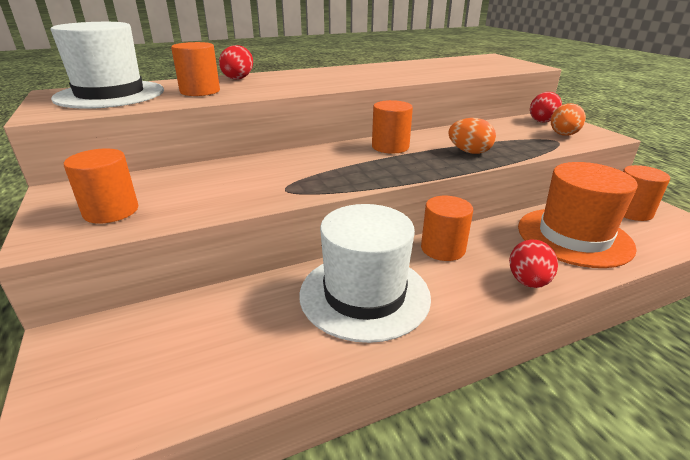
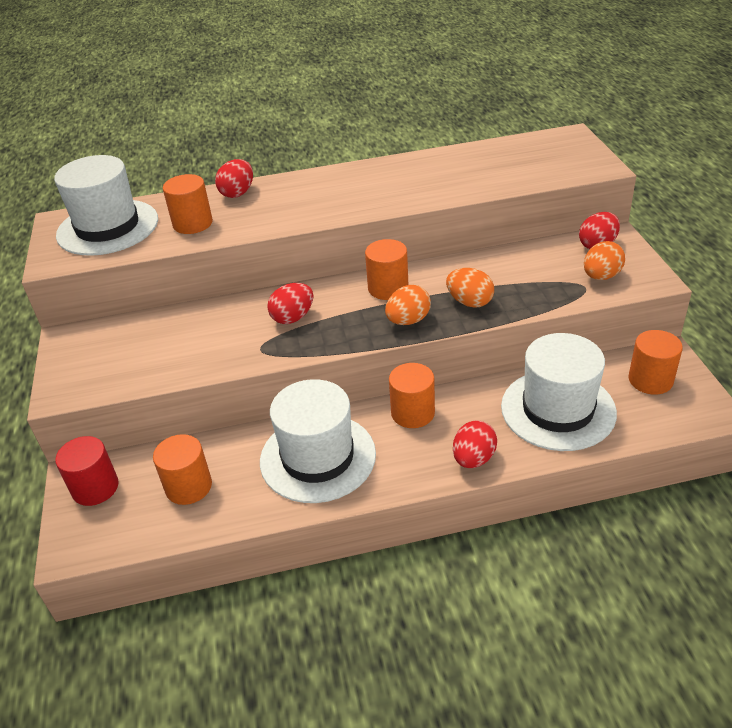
camera: 15 degrees right, 10 degrees up
orange cylinder [64,148,138,224] -> orange cylinder moved to [153,434,212,505]
orange hat [518,162,638,268] -> white hat [501,333,617,451]
none -> red cylinder [55,436,119,506]
none -> red egg [267,283,313,324]
none -> orange egg [385,285,431,325]

